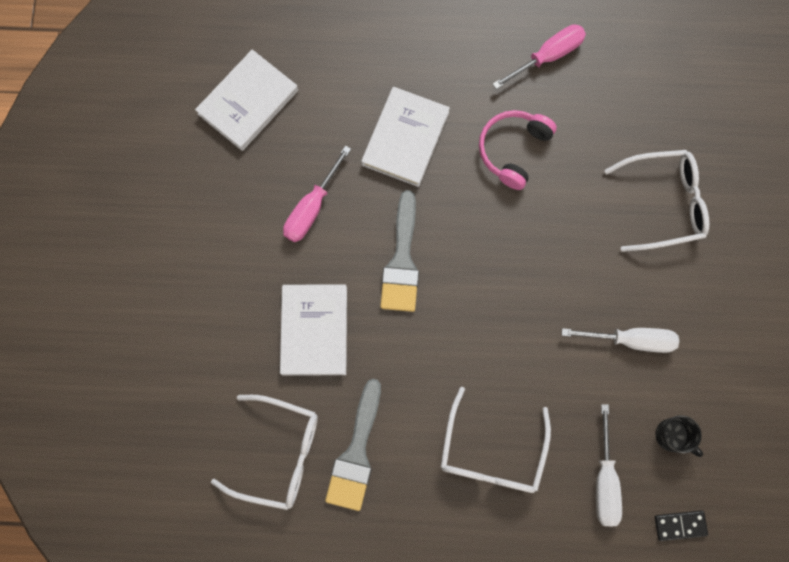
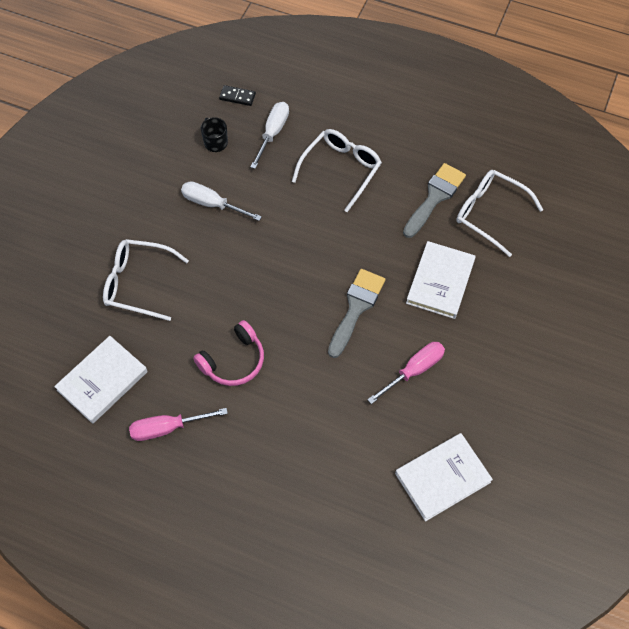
camera: 160 degrees left, 15 degrees down
white book [361,87,450,187] -> white book moved to [54,336,148,424]

